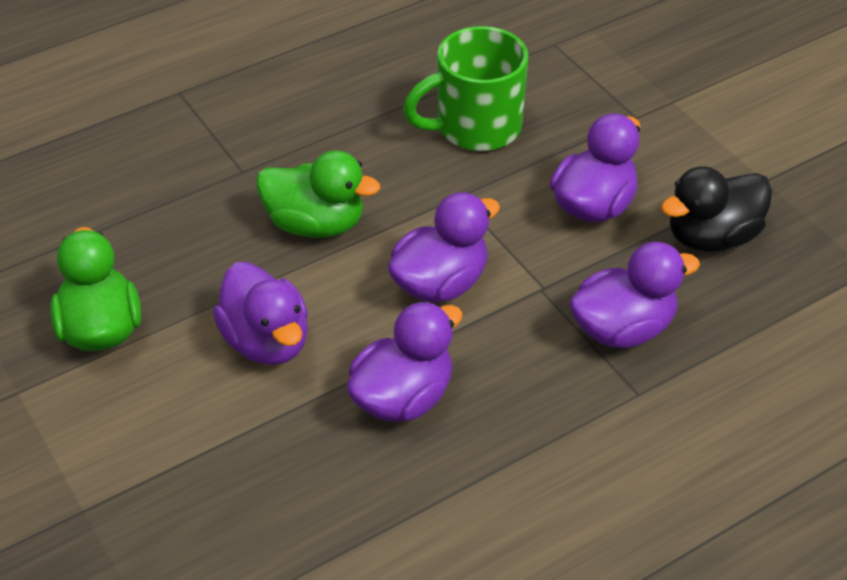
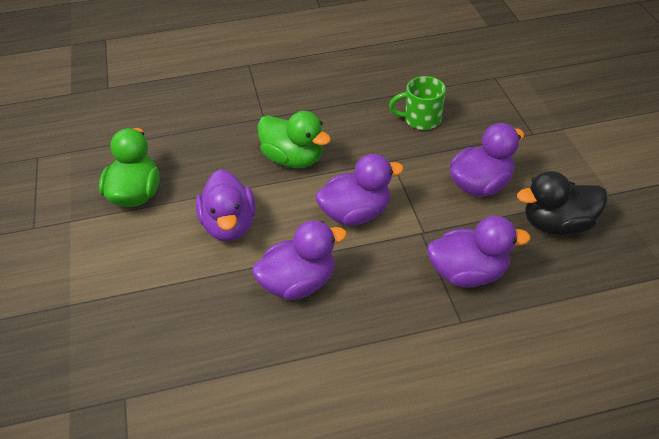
camera: 20 degrees right, 0 degrees up
green mug [403,26,529,151] -> green mug [389,76,446,130], size x0.64

